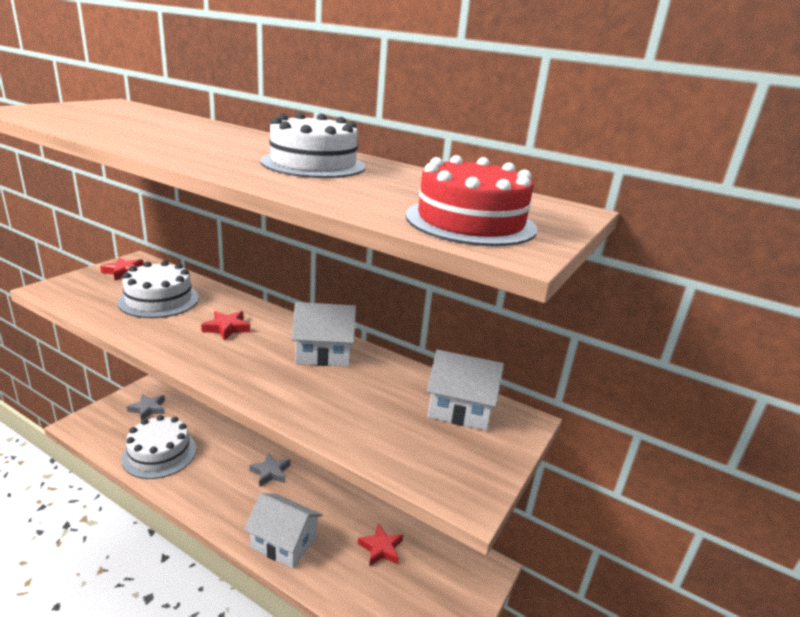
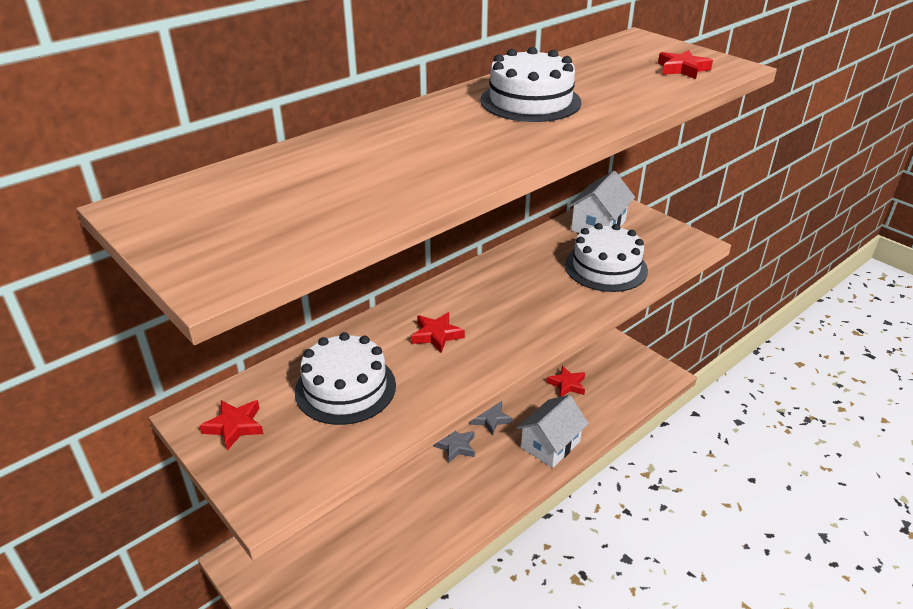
camera: 70 degrees left, 10 degrees up
white cake [122,415,196,479] -> white cake moved to [565,223,648,292]
grey star [127,394,165,421] -> grey star moved to [470,401,513,435]
white house [292,302,356,367] -> none
red cake [405,155,538,246] -> red star [658,50,713,79]

